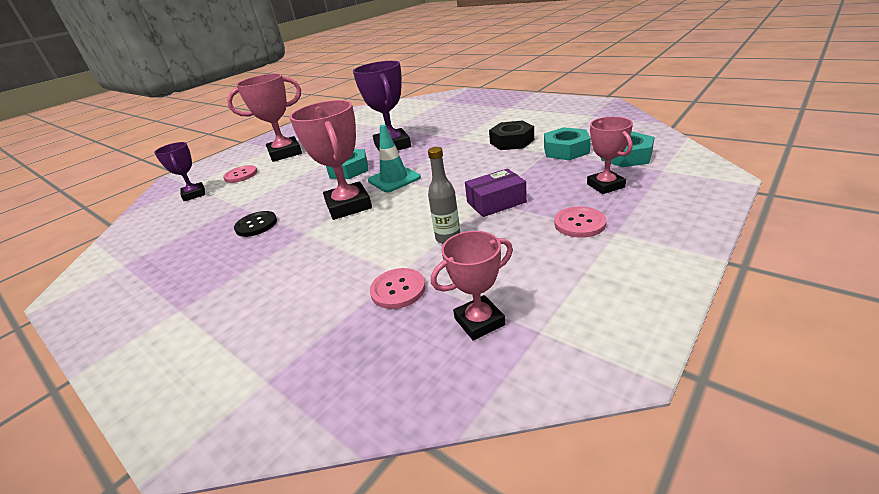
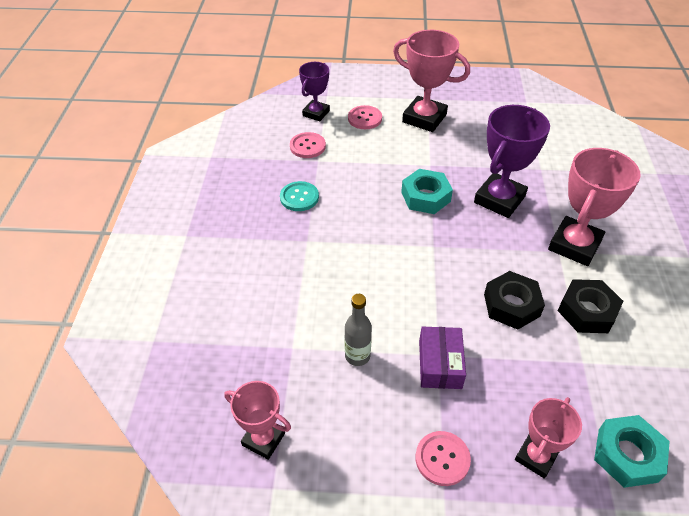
camera: 50 degrees right, 15 degrees up
black button [234,211,277,237] -> turquoise button [280,181,319,211]
pink trophy [289,100,372,220] -> pink trophy moved to [548,148,641,266]
turquoise traffic cone [368,125,421,192] -> none
pink button [370,268,425,309] -> pink button moved to [290,132,326,158]
purple box [465,169,527,217] -> purple box turned 60 degrees clockwise [419,327,466,389]
turquoise nut [544,127,591,160] -> none
none -> black nut [484,271,545,329]

